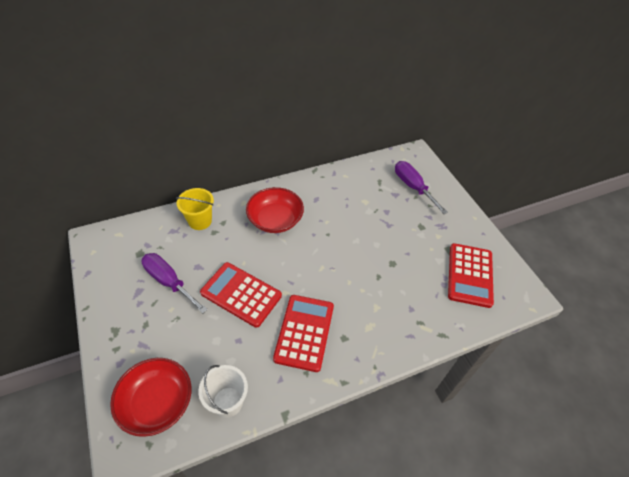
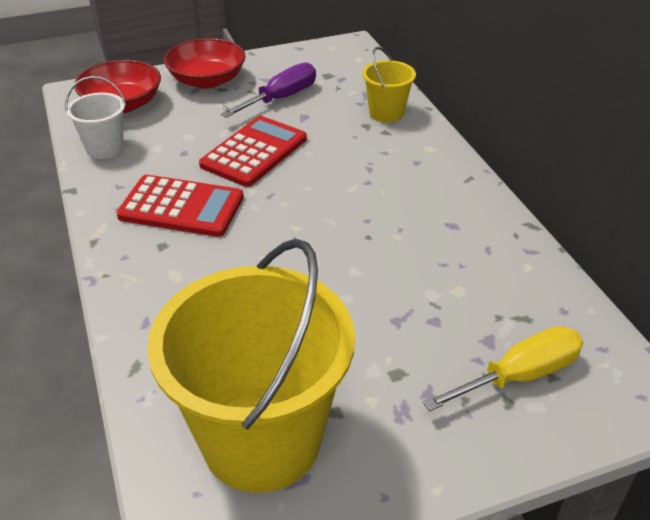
camera: 95 degrees right, 10 degrees down
red bowl [246,187,304,233] -> red bowl moved to [164,38,246,89]
purple screwdriver [395,161,448,214] -> yellow screwdriver [423,326,583,411]
red calculator [448,243,494,308] -> yellow bucket [147,239,355,493]

